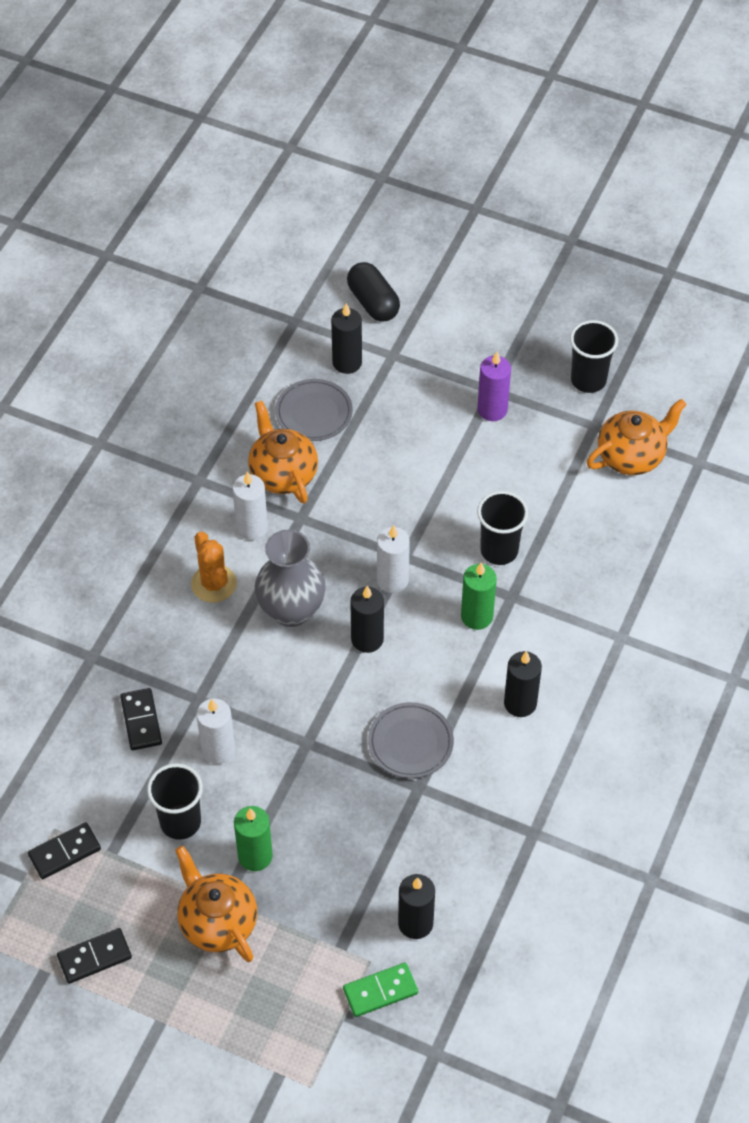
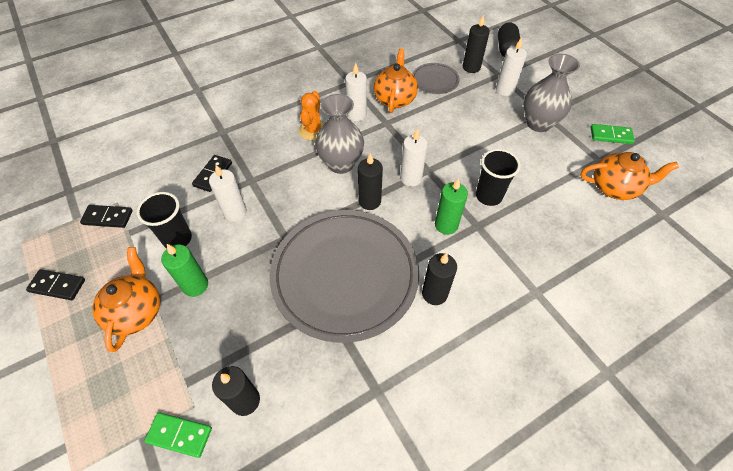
camera: 35 degrees right, 0 degrees up
grey plate [368,702,454,778] -> grey plate [270,210,419,343], size x2.27
purple candle [477,352,511,421] -> grey vase [523,54,580,132]
black cup [570,320,618,393] -> green domino [591,124,635,144]
none -> white candle [496,37,527,96]

